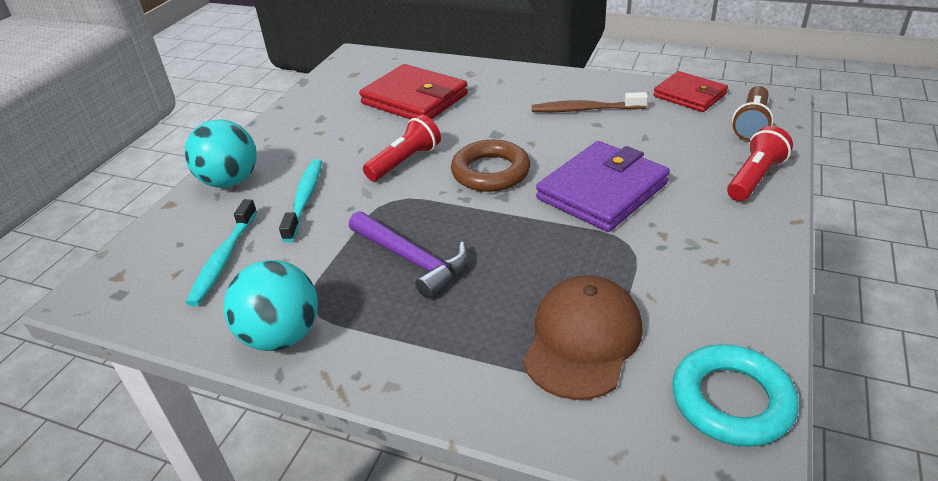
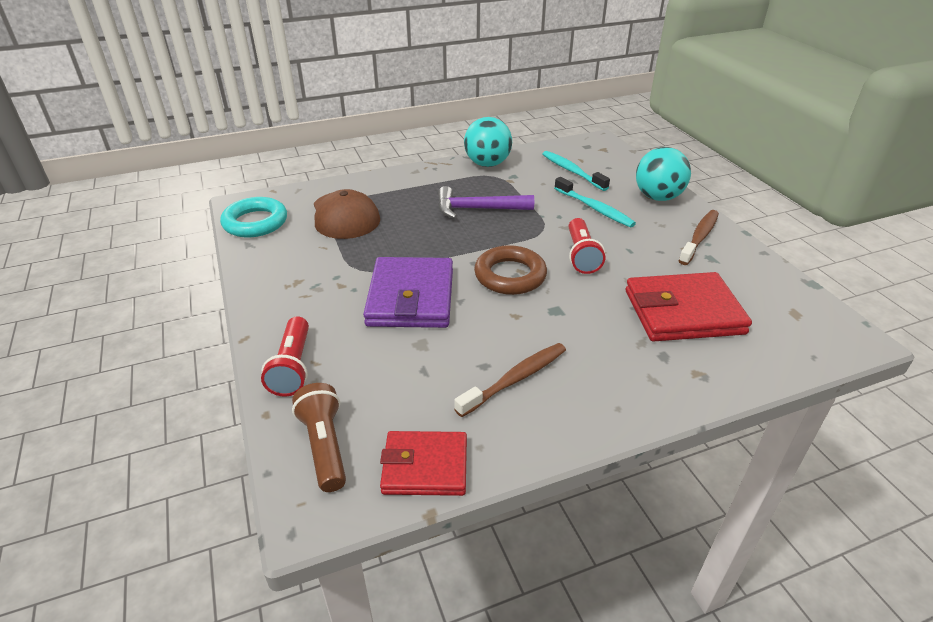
camera: 135 degrees right, 0 degrees up
none -> brown toothbrush [679,210,719,265]

